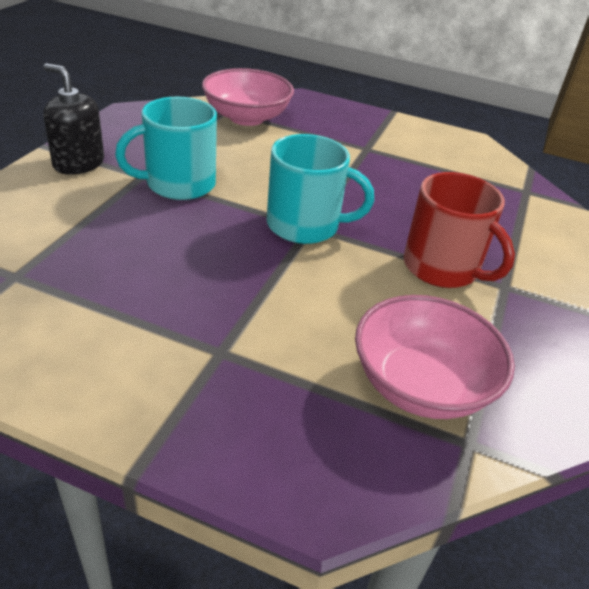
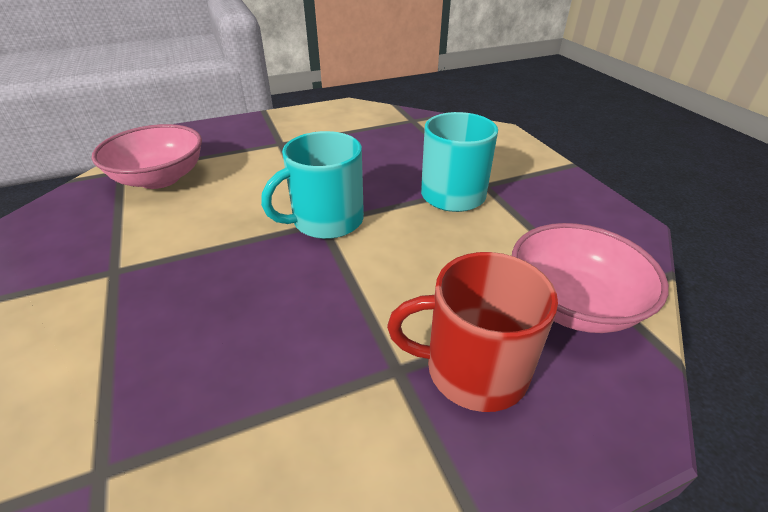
camera: 140 degrees right, 0 degrees up
black soap dispenser [43,63,104,175] -> none
red mug [403,172,515,288] -> red mug moved to [387,252,558,412]

